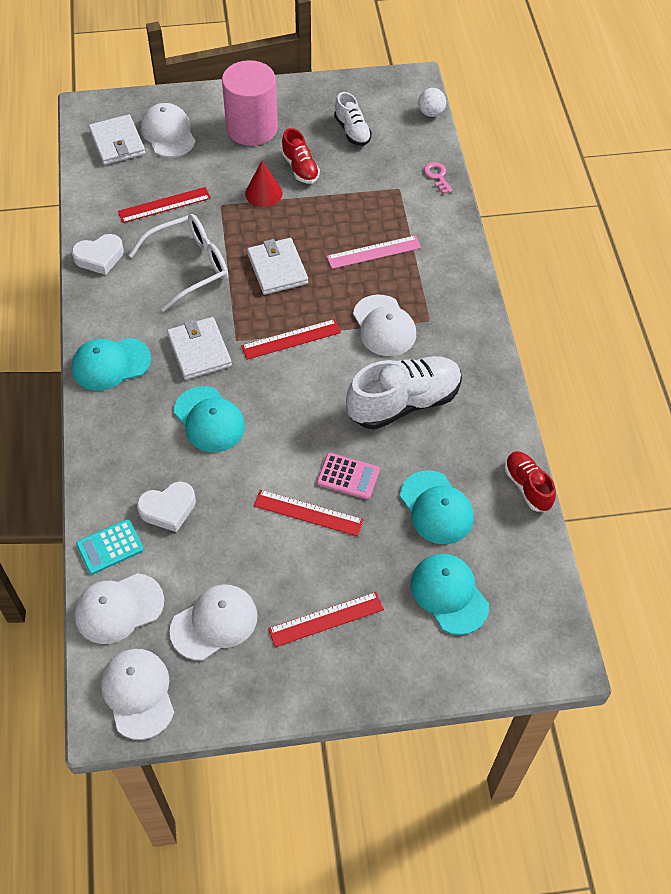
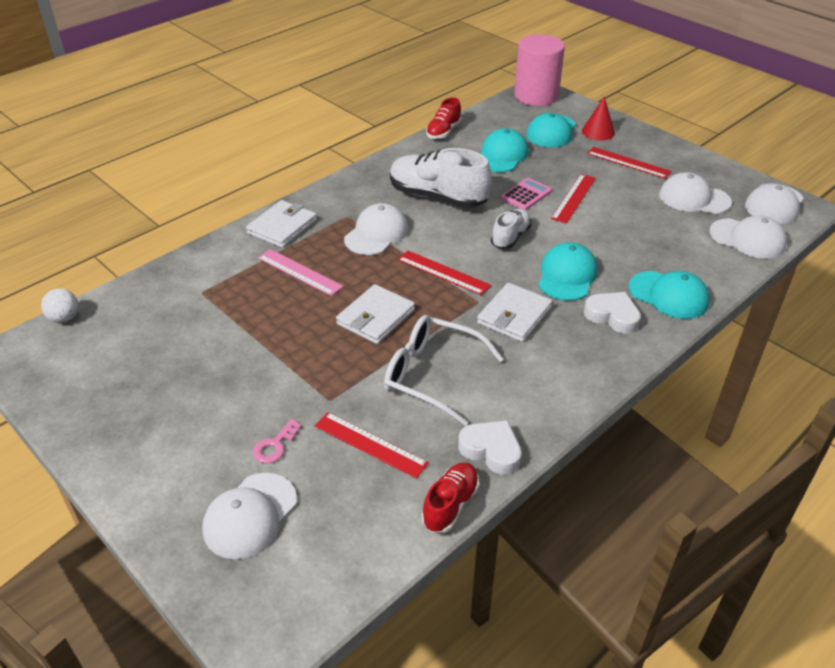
camera: 125 degrees left, 15 degrees down
turquoise cap [72,338,151,391] -> turquoise cap moved to [629,271,710,319]
turquoise calculator [76,519,144,574] -> none
white wallet [89,114,145,165] -> white wallet moved to [246,200,317,248]
white heart [137,482,196,532] -> white heart moved to [584,292,641,334]
pink cylinder [222,60,278,146] -> pink cylinder moved to [514,34,565,106]
red cone [245,161,282,207] -> red cone moved to [582,96,615,140]
red ruler [254,490,364,536] -> red ruler turned 45 degrees clockwise [551,174,596,224]
red shoe [281,128,320,183] -> red shoe moved to [422,462,479,533]
pink calculator [317,453,380,500] -> pink calculator turned 60 degrees clockwise [501,178,552,210]
white shoe [334,92,372,146] -> white shoe moved to [491,209,532,249]
pink key [424,162,453,194] -> pink key moved to [253,419,302,463]

